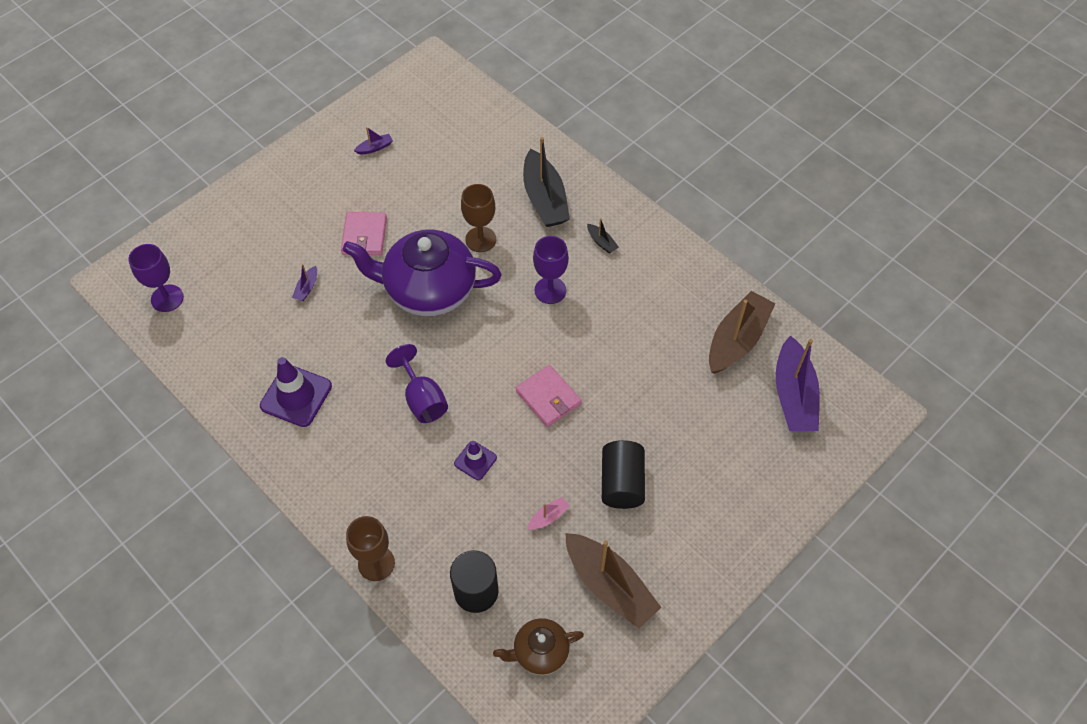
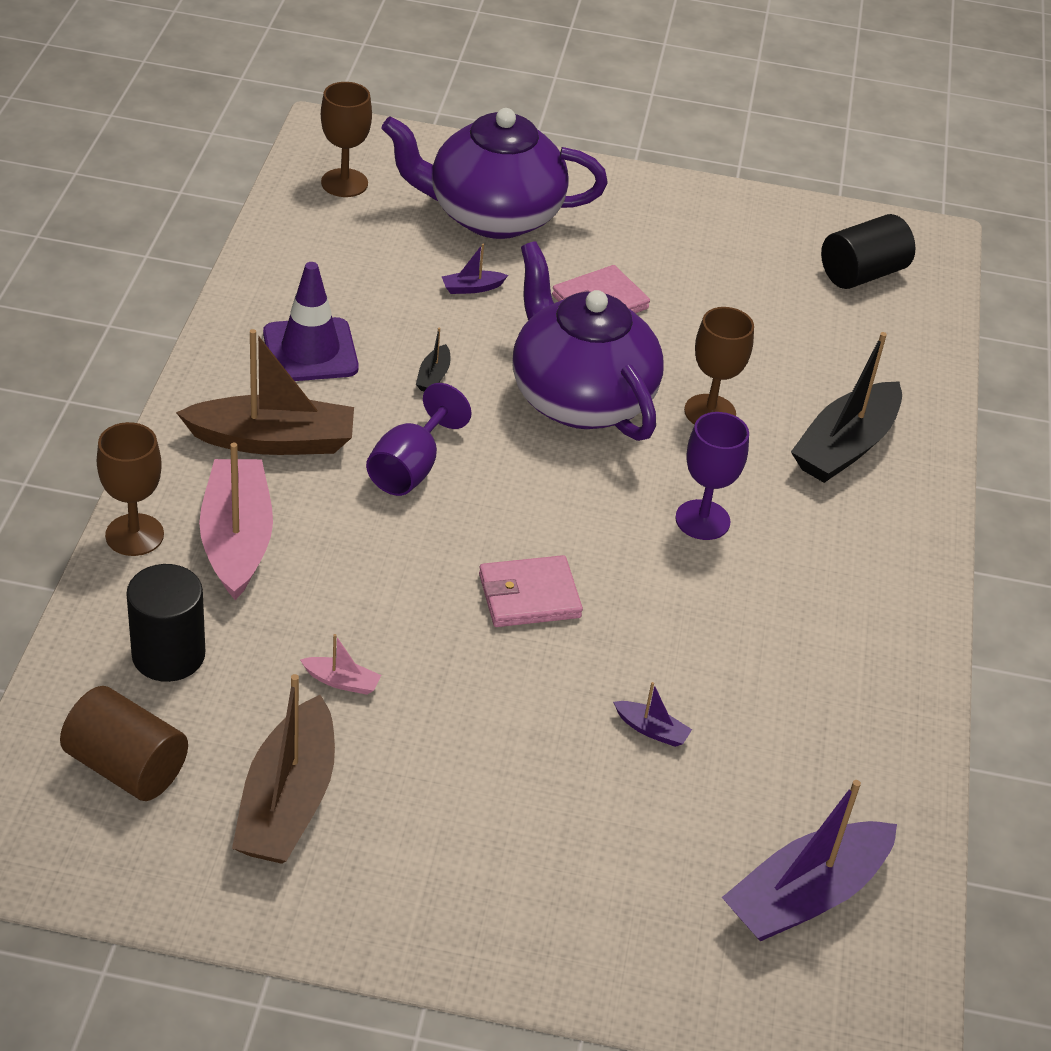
camera: 50 degrees right, 15 degrees down
purple goblet [128,244,184,312] -> brown goblet [321,82,372,197]
purple boat [354,127,393,154] -> purple boat moved to [613,682,692,747]
purple traffic cone [454,441,497,480] -> none
brown teapot [493,618,584,675] -> brown cylinder [60,686,188,801]
pink wallet [516,365,582,427] -> pink wallet turned 60 degrees clockwise [479,555,583,627]
black boat [587,218,619,254] -> black boat moved to [416,327,450,391]
black cylinder [602,440,645,509] -> black cylinder moved to [821,214,915,289]
brown boat [709,291,775,374] -> brown boat moved to [176,329,354,455]
none -> pink boat [199,443,273,600]
none -> purple teapot [381,108,608,239]

